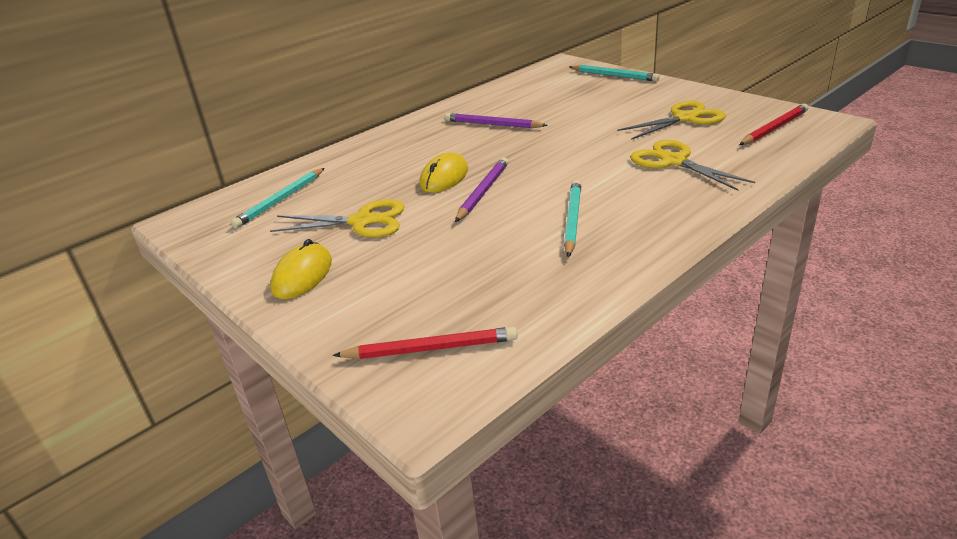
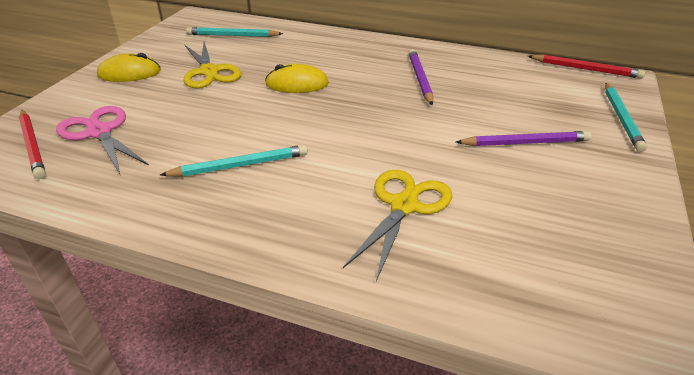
camera: 60 degrees right, 5 degrees up
purple pencil [455,157,509,222] -> purple pencil moved to [456,131,591,146]
yellow scissors [617,101,726,140] -> none
red pencil [739,104,809,145] -> red pencil moved to [528,55,645,79]
none -> pink scissors [56,106,149,174]

